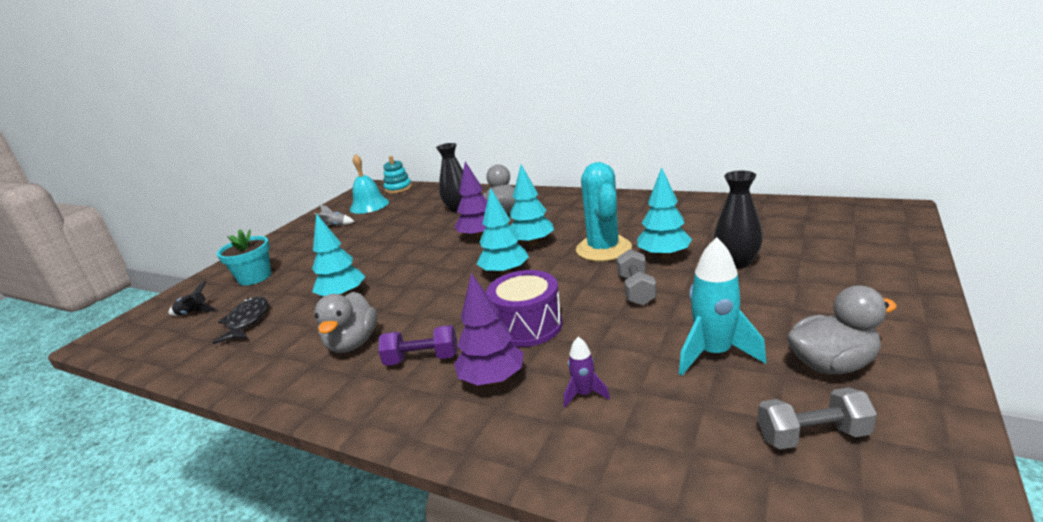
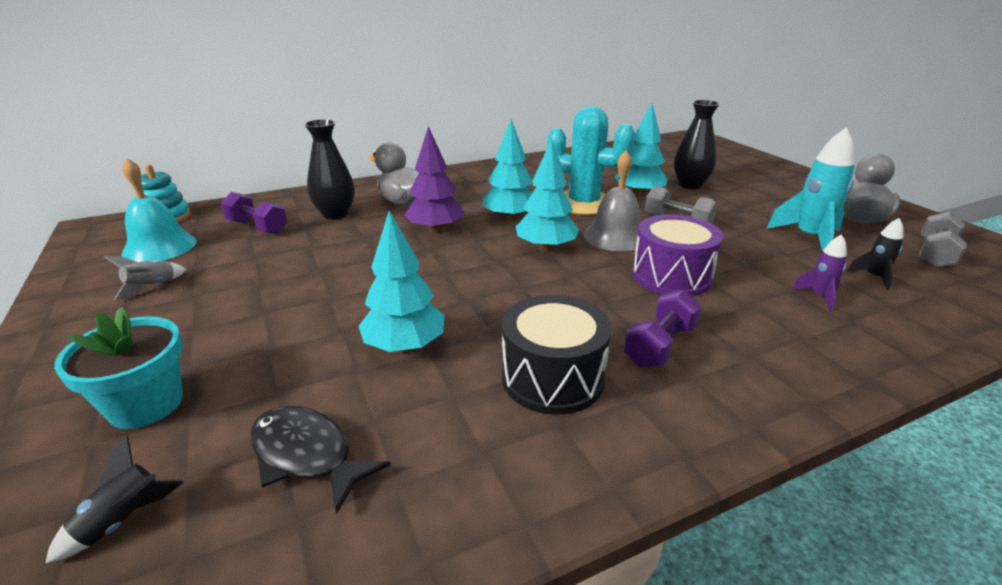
camera: 55 degrees left, 5 degrees up
grey duck [314,292,377,353] -> black drum [502,295,611,415]
purple tree [454,273,524,386] -> none
none -> purple dumbbell [221,192,287,234]
none -> grey bell [583,150,640,251]
none -> black rocket [847,218,904,290]

